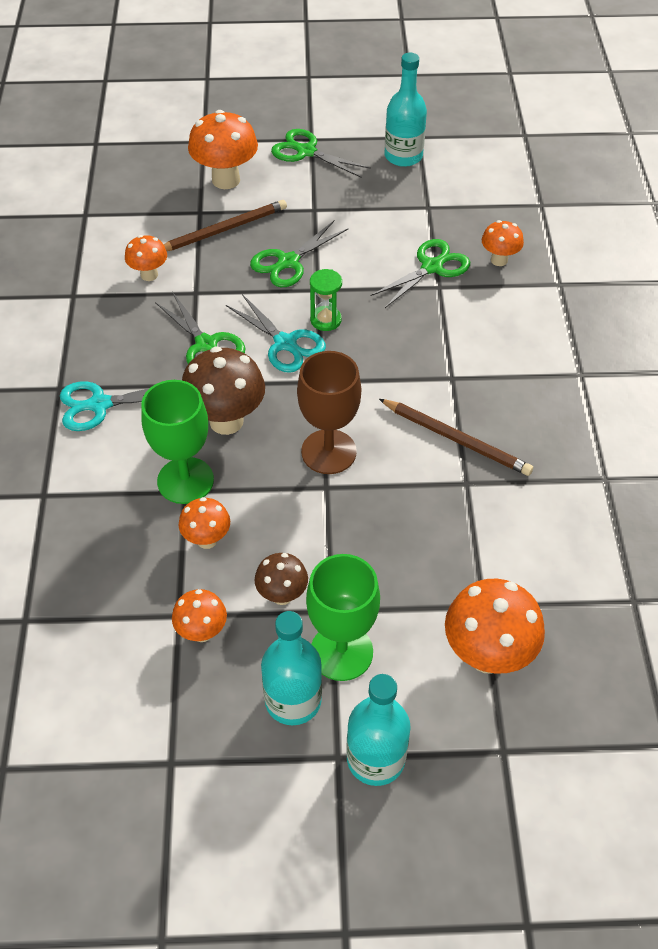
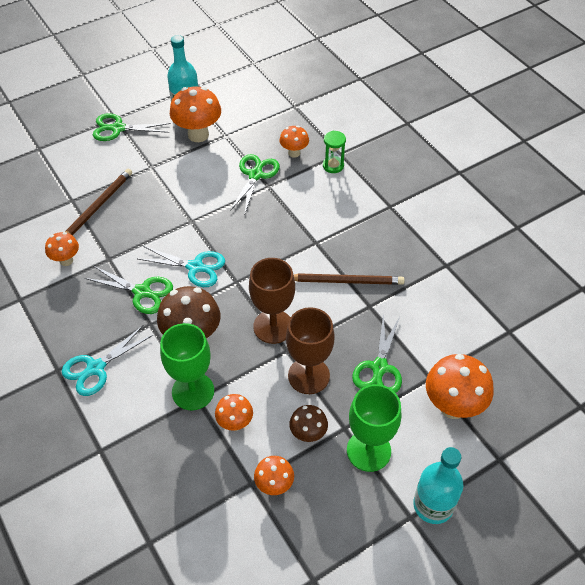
camera: 30 degrees left, 0 degrees up
orange mushroom [188,110,258,189] -> orange mushroom moved to [170,87,221,142]
green scissors [250,221,349,287] -> green scissors moved to [352,313,402,393]
turquoise bottle [261,611,322,725] -> none
green hourglass [310,269,342,331] -> green hourglass moved to [323,131,346,173]
none -> brown goblet [286,307,335,394]

